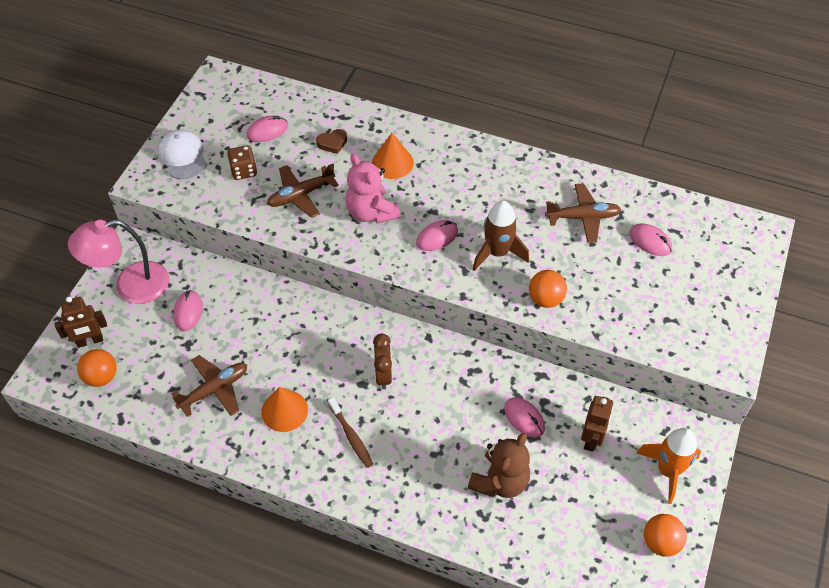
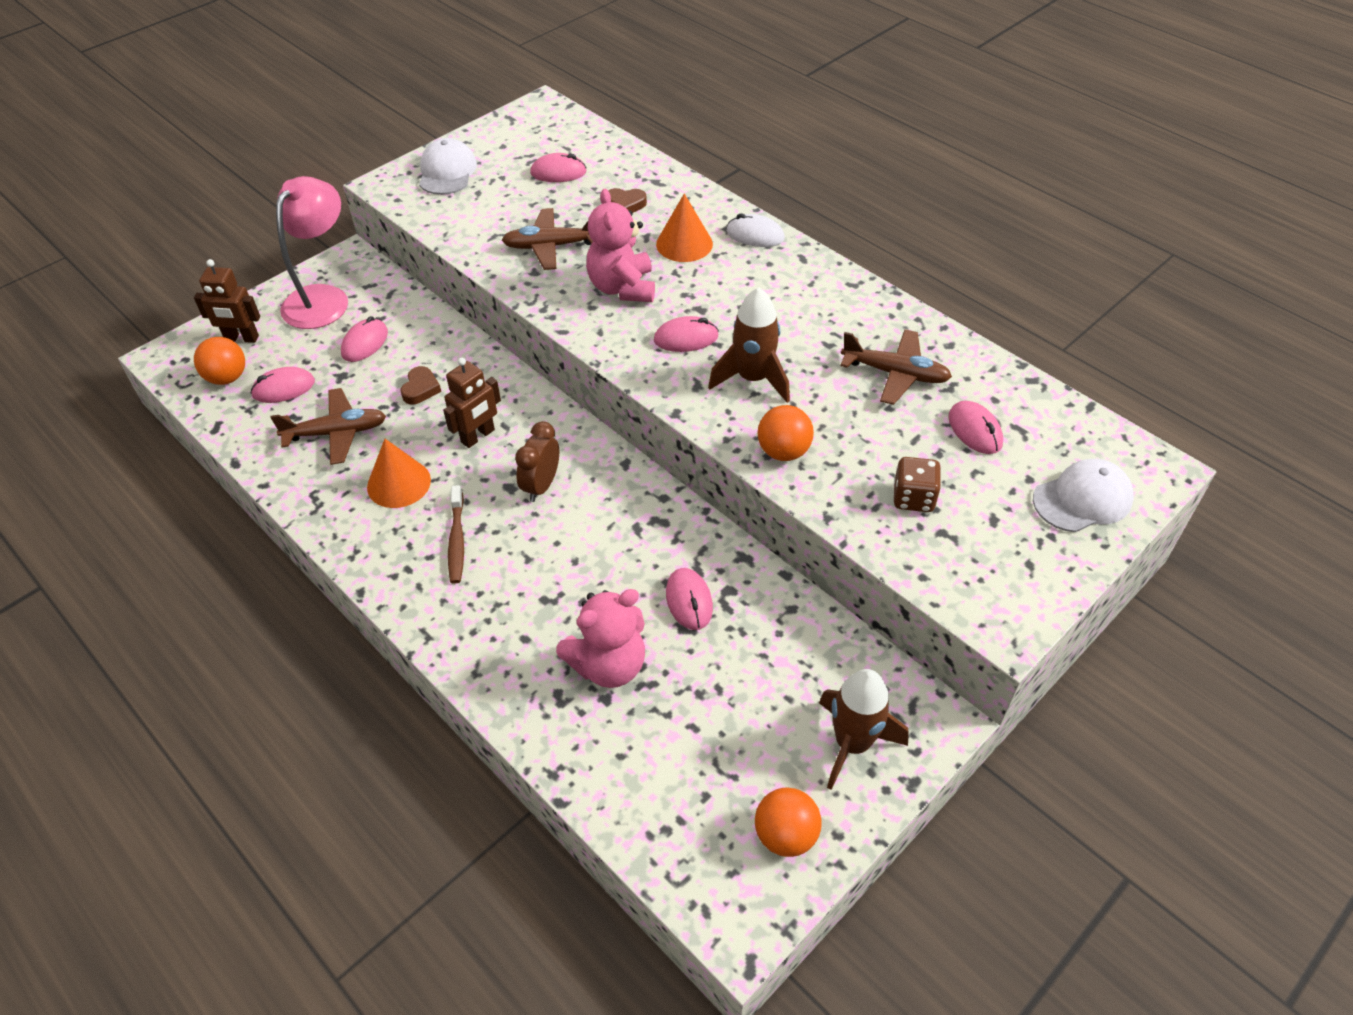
camera: 25 degrees right, 5 degrees down
pink lamp [68,220,169,304] -> pink lamp turned 105 degrees clockwise [276,176,348,329]
brown dice [227,145,257,180] -> brown dice moved to [894,457,941,512]
brown teddy bear [468,433,530,498] -> pink teddy bear [556,589,645,688]
brown robot [581,396,613,452] -> brown robot moved to [443,358,501,448]
orange rocket [637,428,701,504] -> brown rocket [819,669,909,790]
none -> pink mouse [251,367,315,403]
none -> brown heart [400,366,441,404]
none -> white mouse [727,213,785,247]
none -> white cap [1033,459,1134,532]

